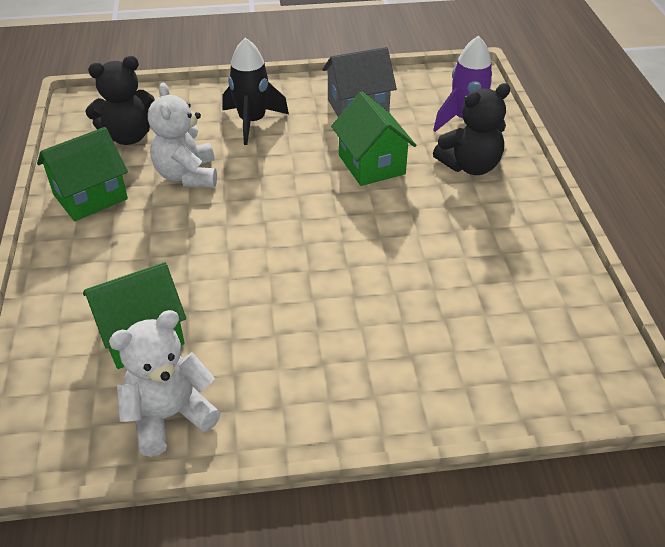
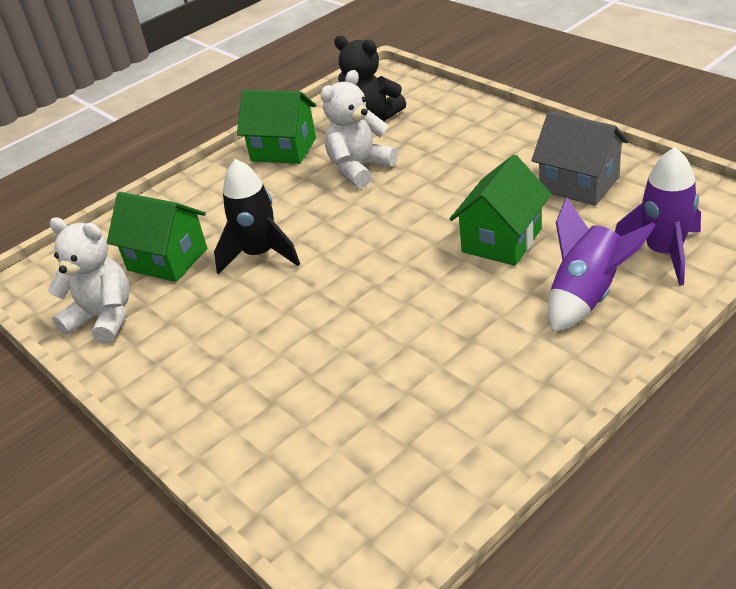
camera: 60 degrees right, 5 degrees down
black rocket [223,37,289,145] -> black rocket moved to [214,159,300,275]
black teddy bear [433,83,510,175] -> purple rocket [548,197,656,332]

